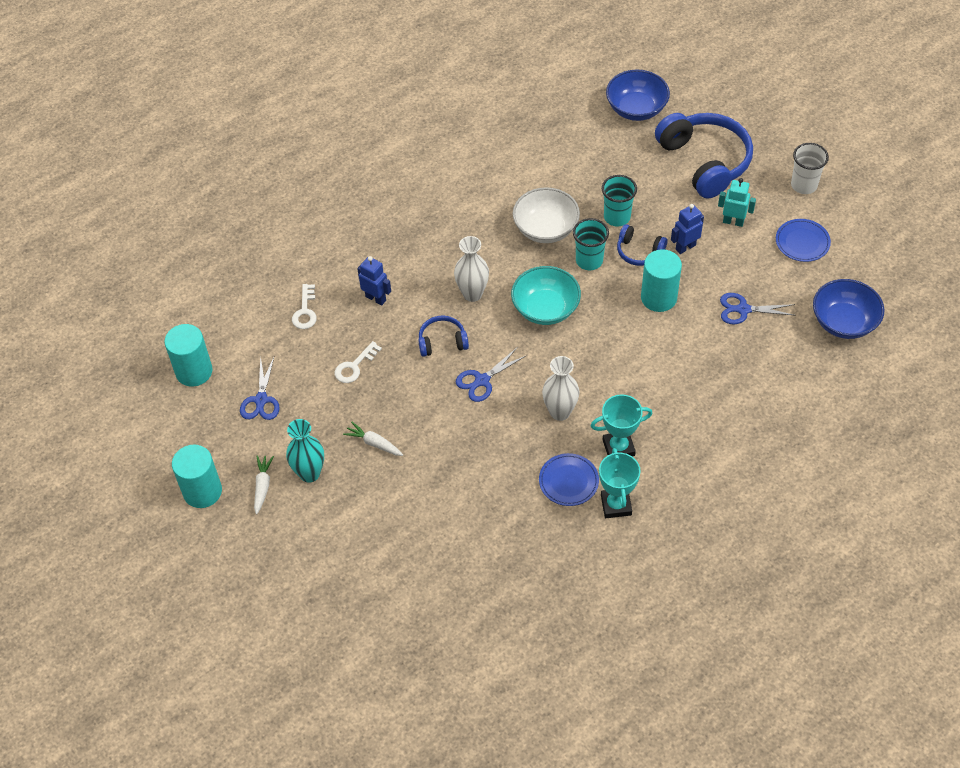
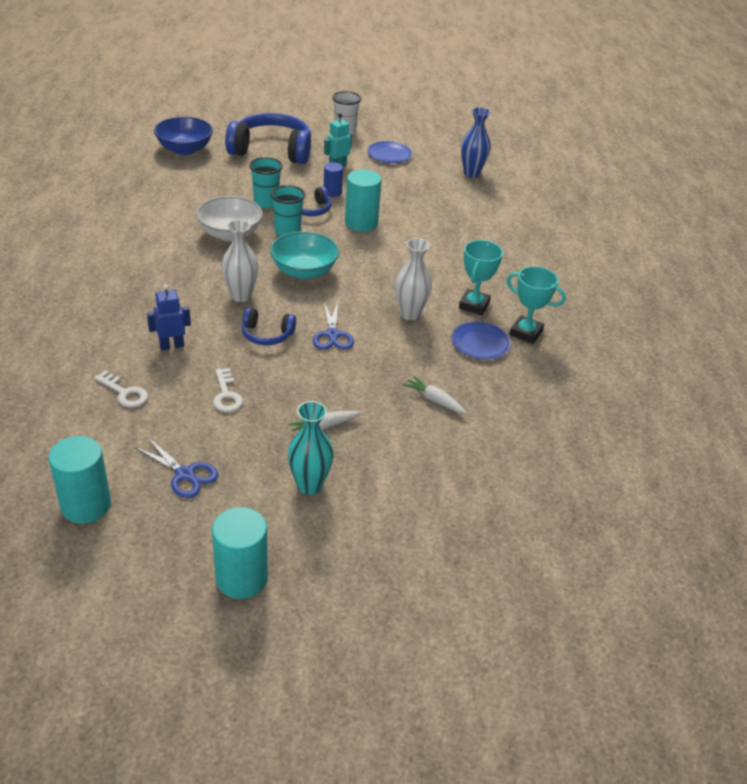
camera: 60 degrees left, 15 degrees down
white carrot [254,456,274,515] -> white carrot moved to [403,376,467,414]
blue headphones [418,315,469,357] -> blue headphones turned 105 degrees counterclockwise [242,307,296,345]
blue robot [671,204,704,254] -> blue cylinder [324,162,343,197]
blue scissors [720,293,796,324] -> none
blue bowl [813,279,884,339] -> blue vase [461,107,491,178]

